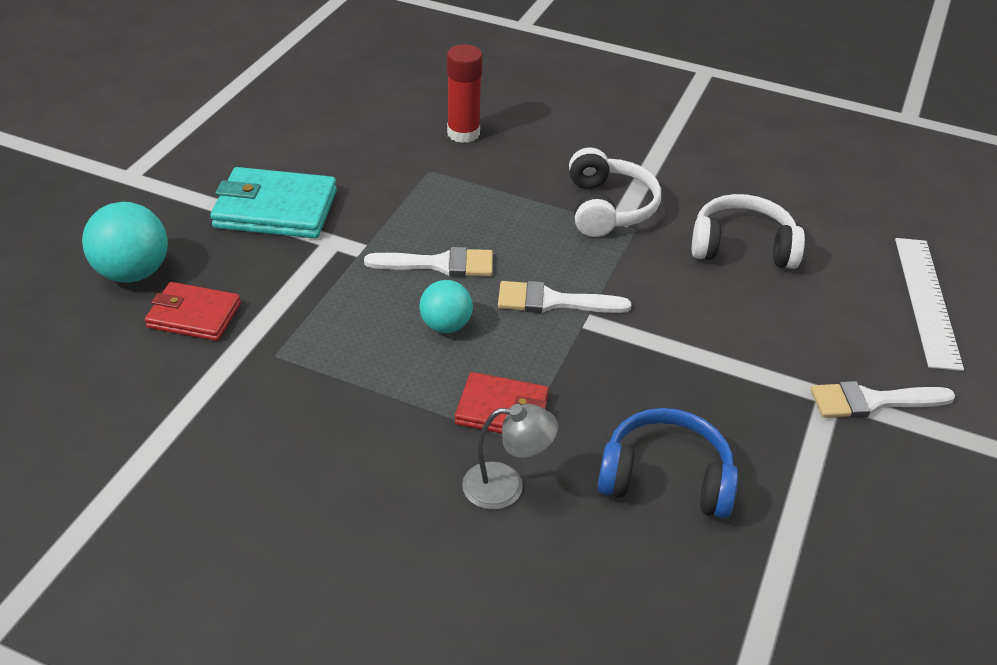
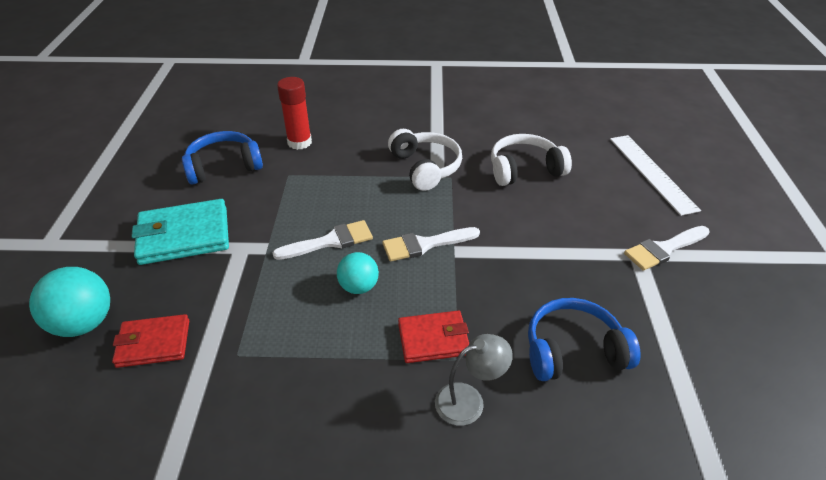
camera: 20 degrees left, 0 degrees up
none -> blue headphones [182,131,263,185]

